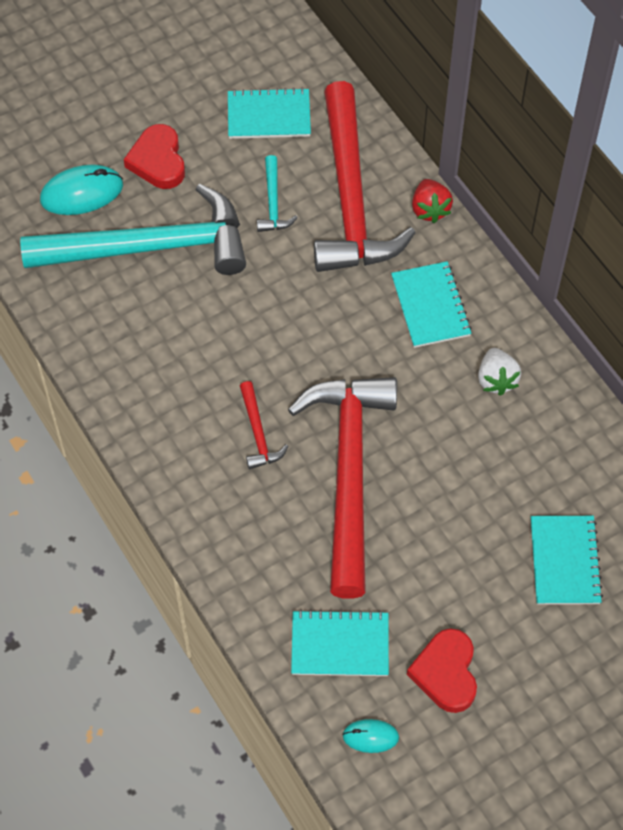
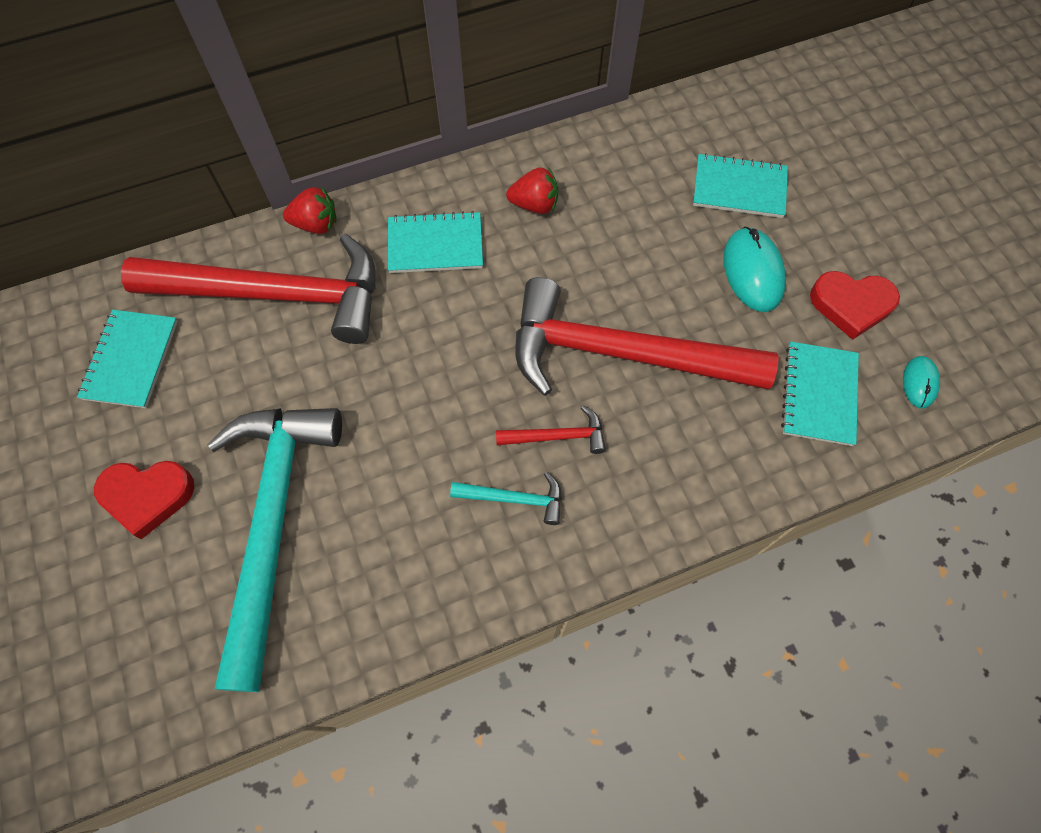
camera: 80 degrees left, 5 degrees up
turquoise mouse [40,165,123,215] -> turquoise mouse moved to [723,227,786,312]
turquoise hammer [257,155,298,232] -> turquoise hammer moved to [450,472,562,525]
white strawberry [478,348,521,396] -> red strawberry [506,167,558,214]

